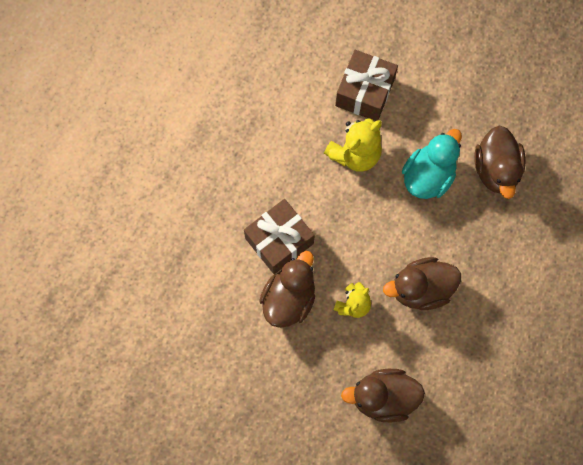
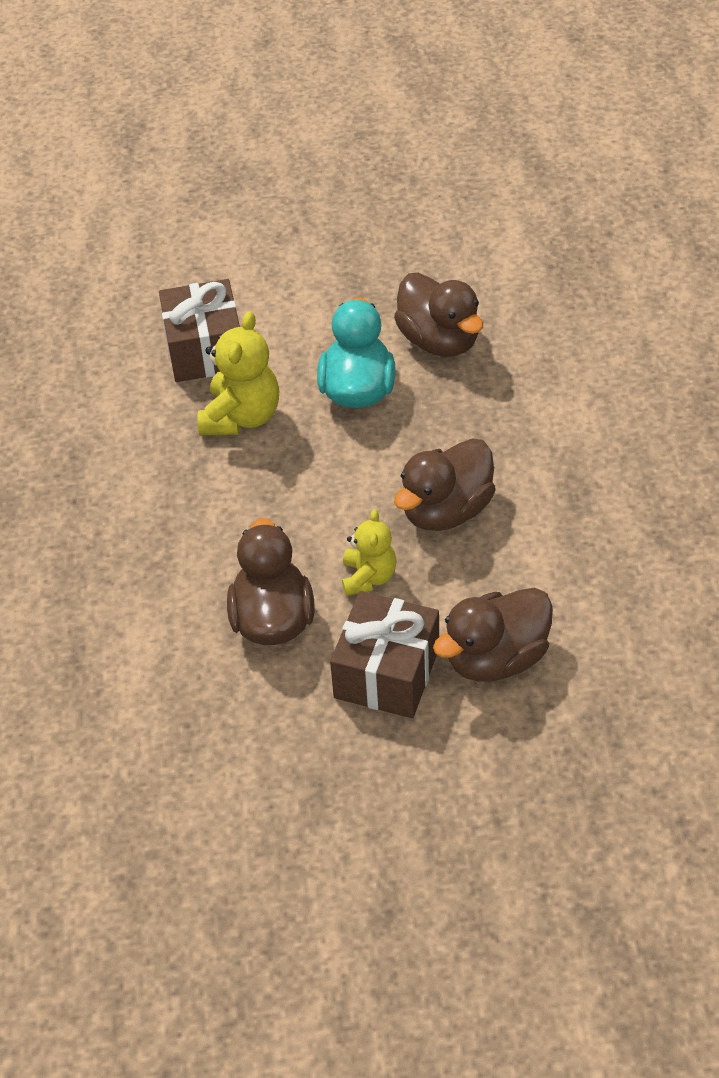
camera: 30 degrees left, 25 degrees down
brown gift [244,199,315,274] -> brown gift moved to [330,591,439,718]

